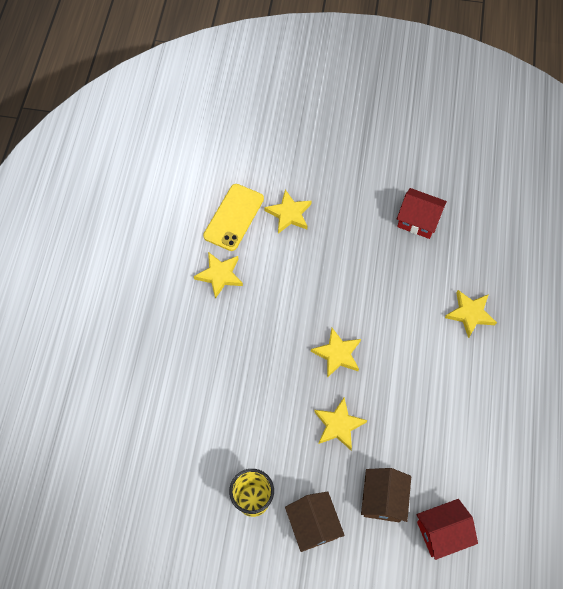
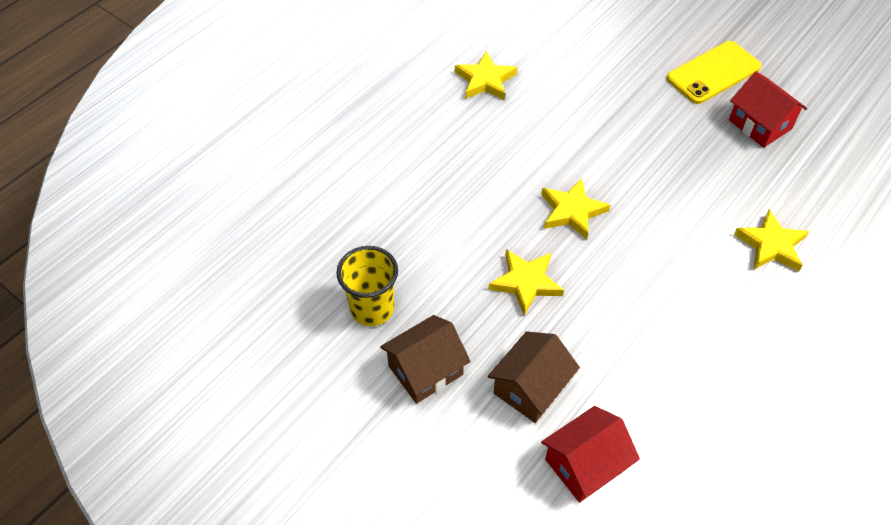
camera: 30 degrees right, 10 degrees down
yellow phone [203,184,264,251] -> yellow phone moved to [667,41,762,104]
yellow star [264,190,312,234] -> none
brown house [285,491,345,552] -> brown house turned 45 degrees clockwise [380,315,471,404]
red house [416,499,478,560] -> red house turned 45 degrees counterclockwise [541,406,640,503]

